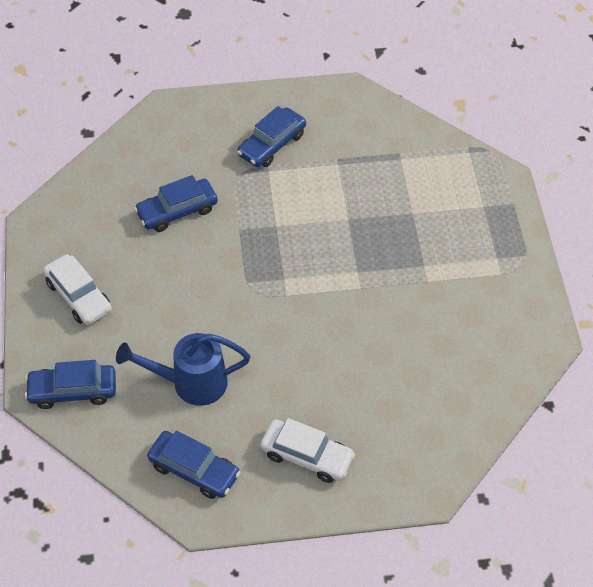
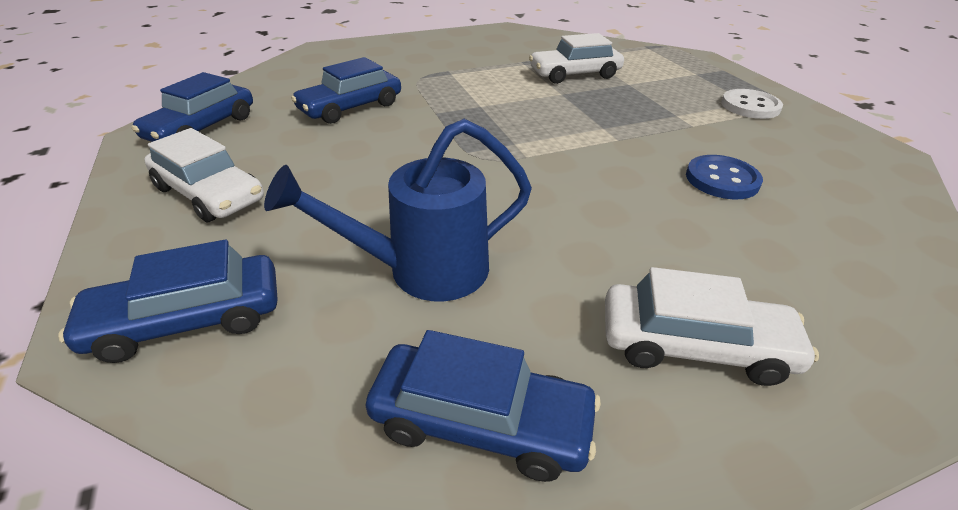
camera: 15 degrees left, 15 degrees down
blue car [237,106,306,167] -> blue car moved to [131,72,253,142]
none -> white car [529,33,624,84]
none -> blue button [686,155,763,199]
none -> white button [721,89,783,119]

